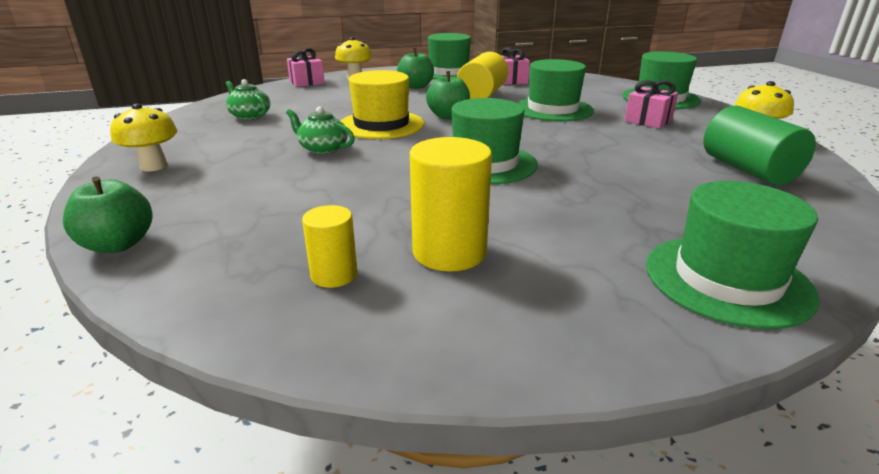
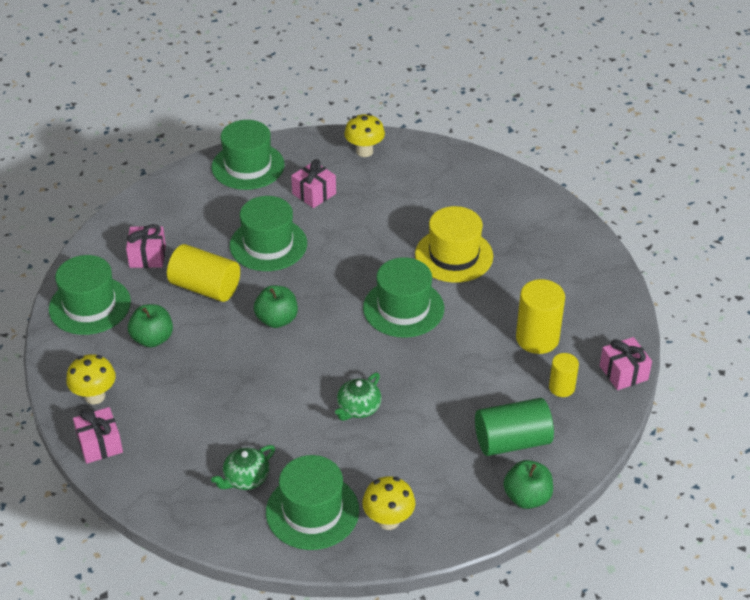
camera: 85 degrees left, 15 degrees up
yellow hat [341,70,424,139] -> yellow hat moved to [415,206,493,283]
green hat [646,181,820,329] -> green hat moved to [266,455,359,550]
green cylinder [703,106,816,185] -> green cylinder moved to [475,398,554,456]
none -> pink gift [600,337,652,390]

